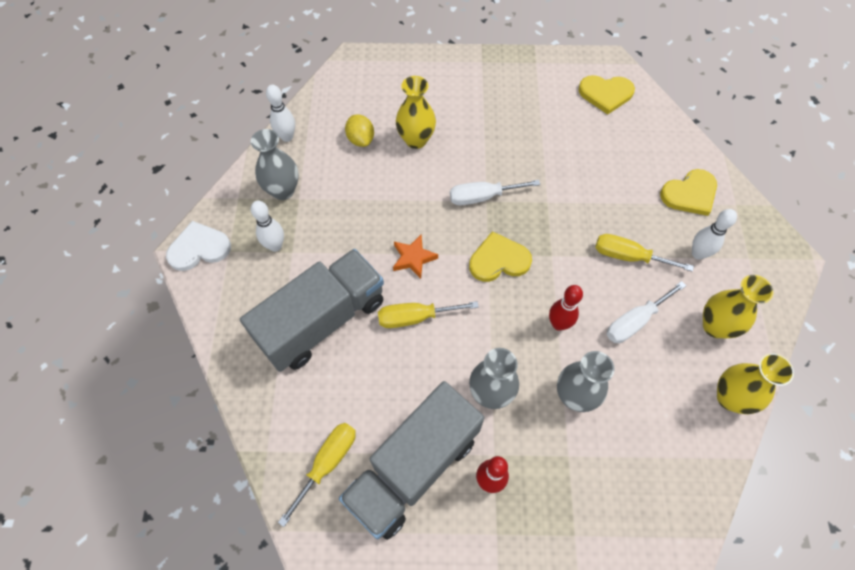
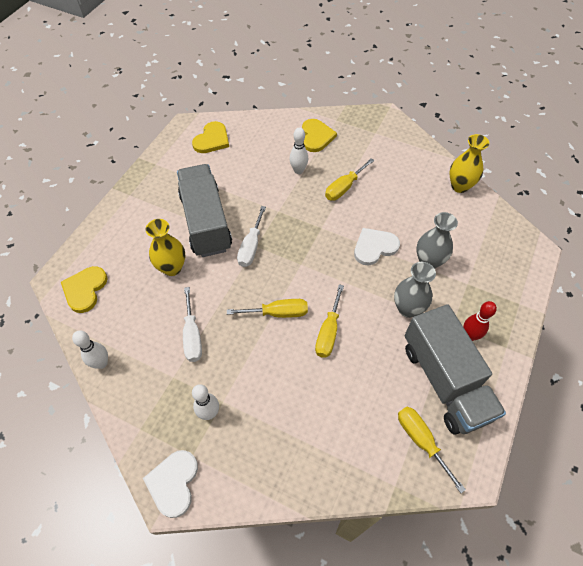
camera: 65 degrees left, 5 degrees down
grey truck [240,249,384,372] -> grey truck moved to [177,164,232,257]
grey vase [251,129,299,200] -> none
yellow lemon [345,115,374,147] -> none
orange star [393,235,438,279] -> yellow screwdriver [227,299,308,318]
yellow heart [469,231,532,282] -> yellow heart moved to [61,266,108,313]
red bowling pin [549,285,583,331] -> white heart [354,228,400,265]
white screwdriver [607,281,686,343] -> white screwdriver moved to [183,287,202,362]
white bowling pin [692,209,737,260] -> white bowling pin moved to [289,128,308,174]
yellow vase [703,275,773,338] -> none

